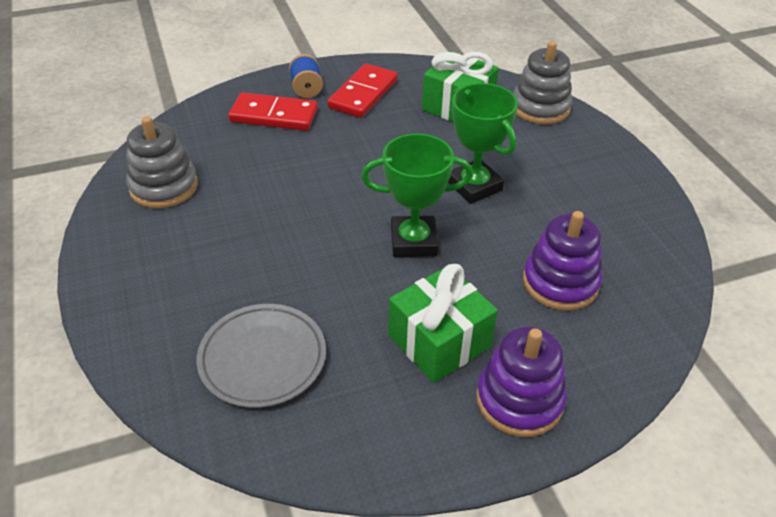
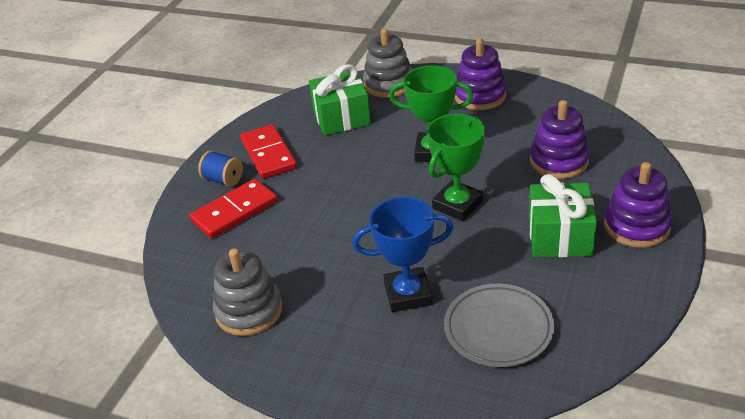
camera: 45 degrees left, 5 degrees down
none -> blue trophy [353,197,453,312]
none -> purple stacking toy [455,39,506,110]

